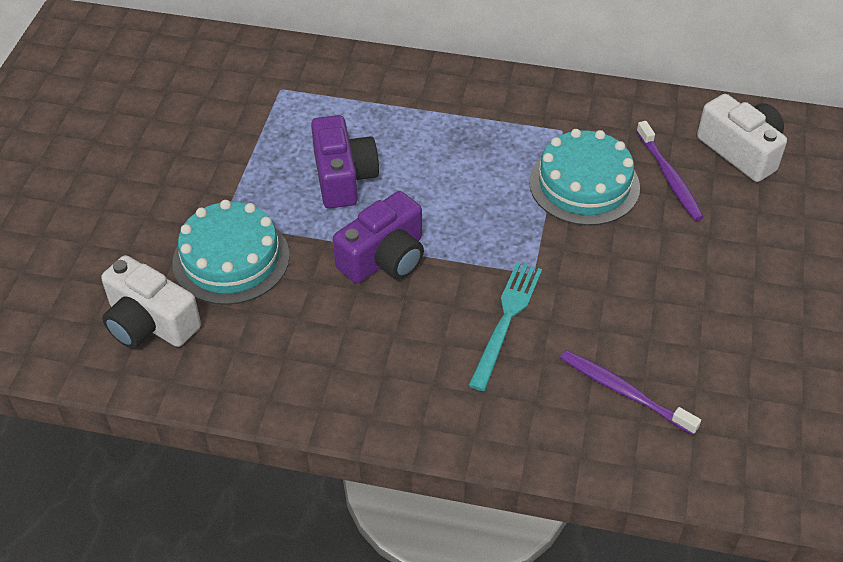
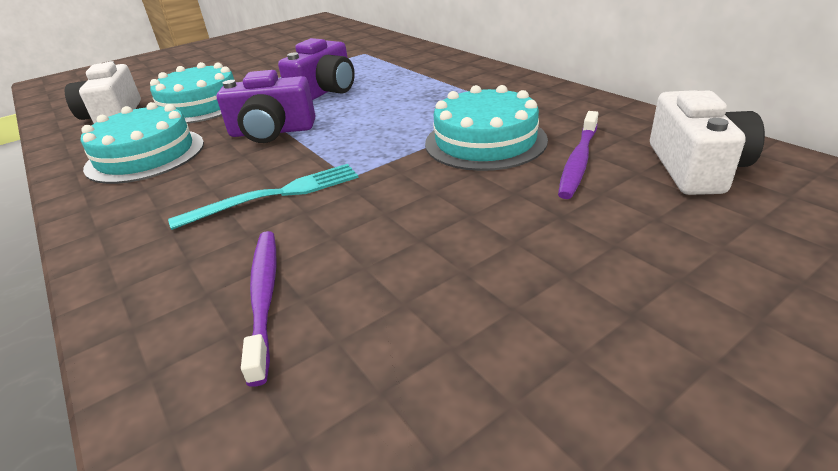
camera: 45 degrees right, 15 degrees down
none -> turquoise cake [81,102,204,184]

